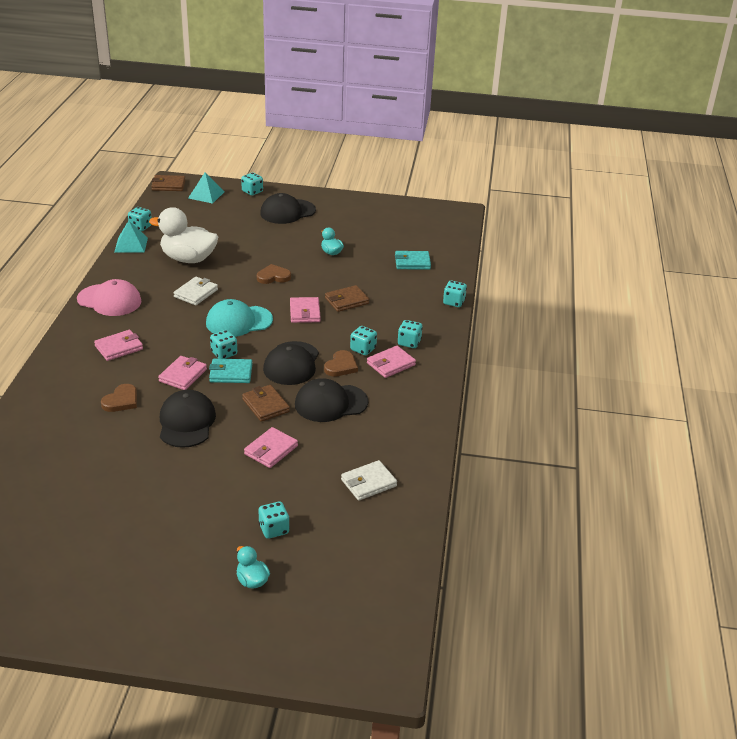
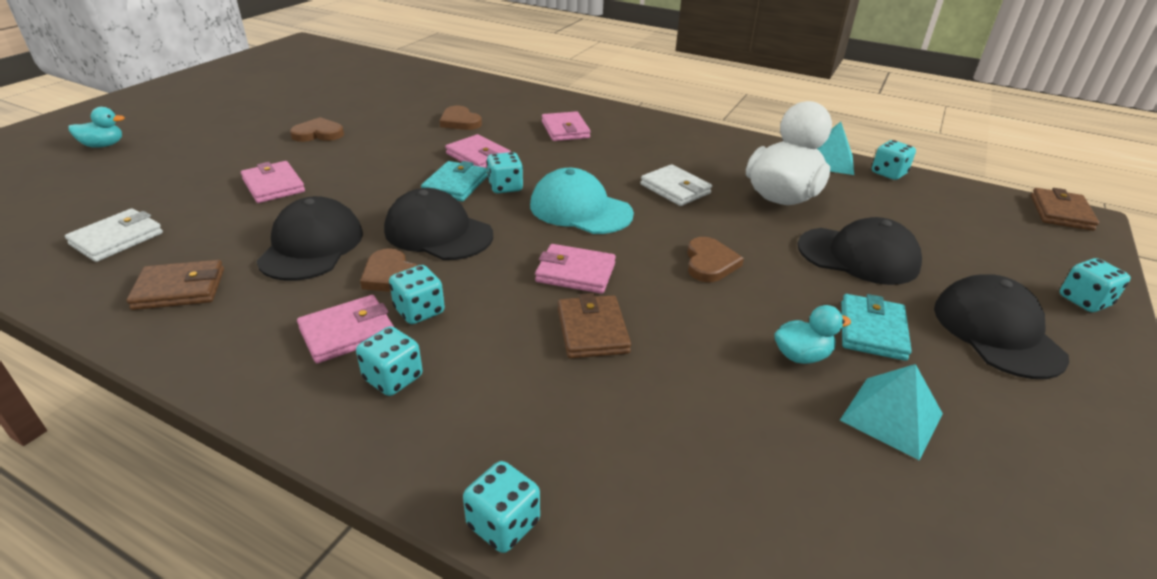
camera: 110 degrees right, 0 degrees up
pink cap [77,279,142,316] -> none
black cap [160,390,216,448] -> black cap moved to [798,217,922,285]
turquoise pyramid [188,172,224,204] -> turquoise pyramid moved to [840,364,943,461]
turquoise cap [206,299,273,337] -> turquoise cap turned 60 degrees counterclockwise [530,168,634,234]
brown wallet [242,385,290,422] -> brown wallet moved to [126,260,224,310]
turquoise dice [258,502,290,539] -> none
white wallet [341,460,397,501] -> white wallet turned 45 degrees clockwise [65,208,163,262]
pink wallet [367,346,416,378] -> pink wallet turned 75 degrees clockwise [297,295,394,363]
turquoise wallet [395,251,431,270] -> turquoise wallet moved to [841,294,912,361]
none -> brown heart [290,117,344,142]

